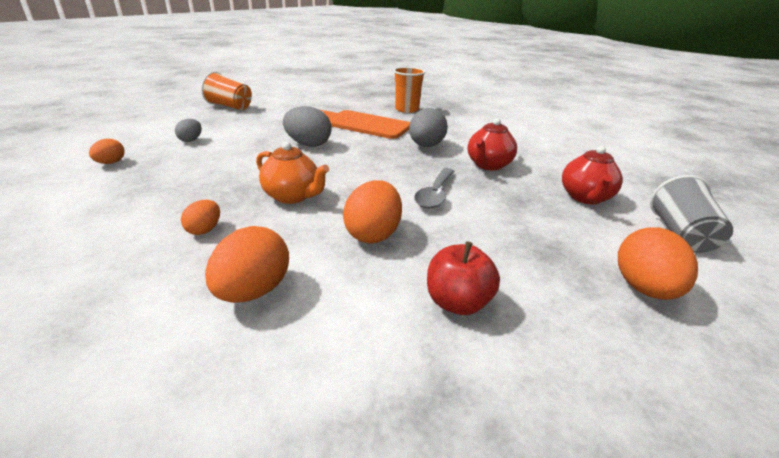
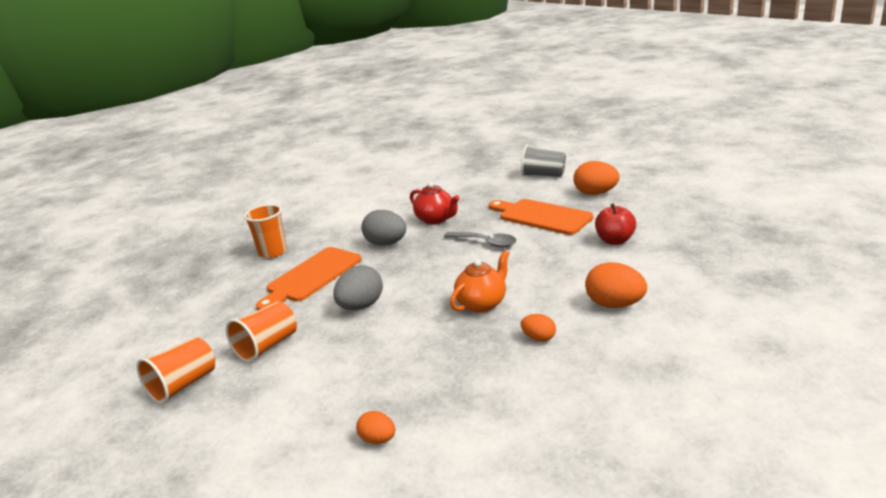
camera: 75 degrees left, 5 degrees down
grey egg [175,119,202,142] -> none
orange egg [343,180,402,244] -> none
red teapot [562,146,623,204] -> none
none -> orange cup [226,301,297,363]
none -> orange cutting board [489,199,593,235]

